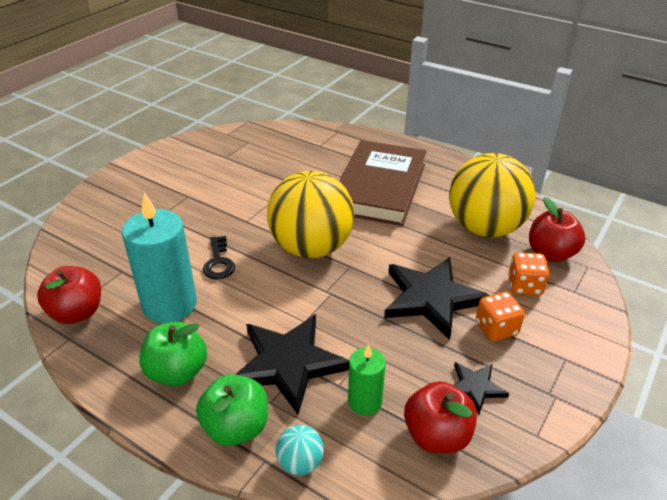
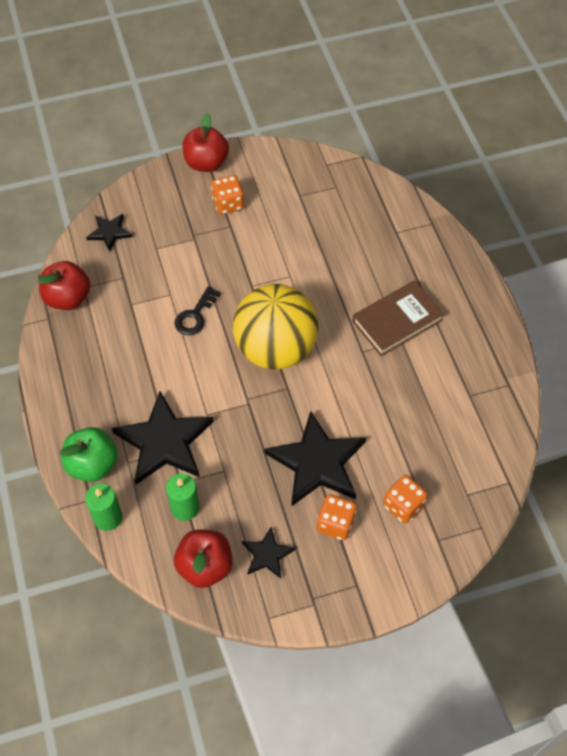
camera: 40 degrees right, 20 degrees up
turquoise candle [122,192,197,323] -> none
green apple [139,321,207,386] -> none
turquoise ball [276,425,324,475] -> green candle [85,483,122,531]
brown book [339,140,427,226] -> brown book [352,280,444,356], size x0.64
yellow ball [449,153,535,237] -> none
red apple [529,197,585,262] -> red apple moved to [182,113,229,172]
none -> black star [86,214,133,251]
none -> orange dice [211,175,244,215]

